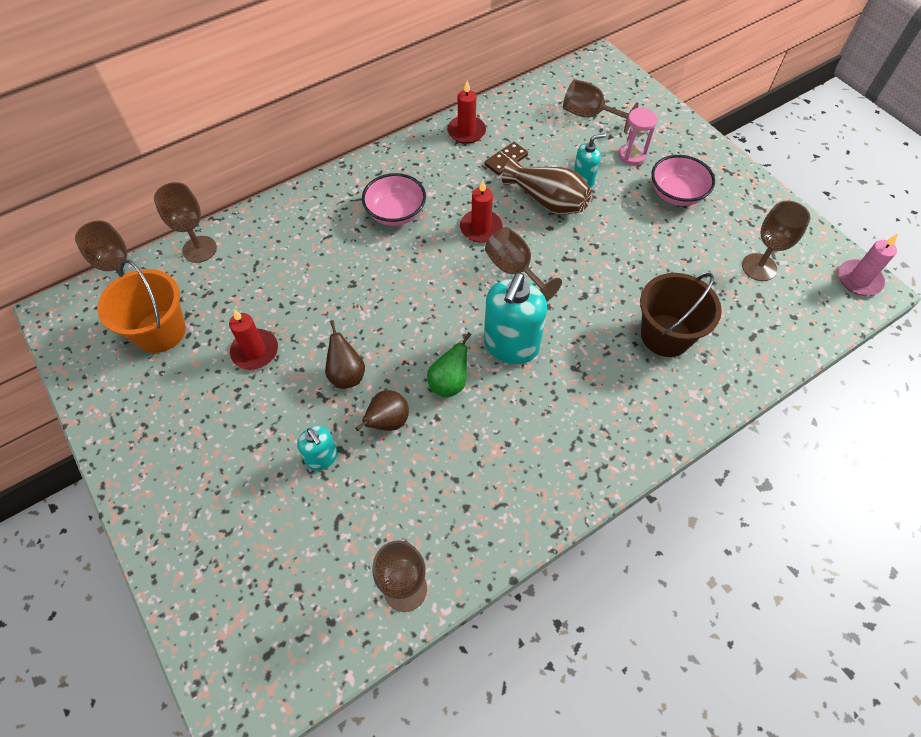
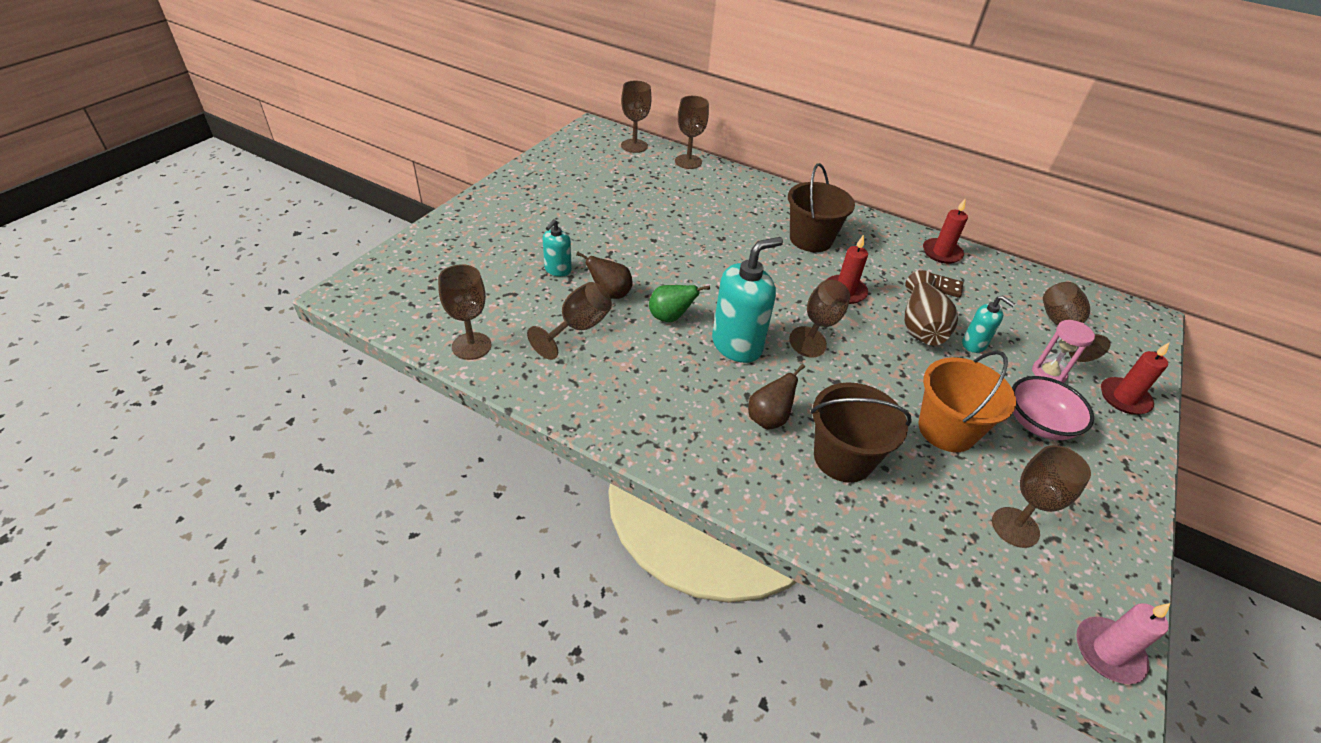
camera: 60 degrees right, 15 degrees down
orange bucket [97,260,186,353] -> orange bucket moved to [918,351,1016,452]
red candle [229,309,278,370] -> red candle moved to [1101,343,1169,415]
brown pear [325,320,365,389] -> brown pear moved to [748,364,805,430]
pink bowl [362,173,426,226] -> brown bucket [788,163,855,252]
turquoise soap dispenser [484,273,547,364] -> turquoise soap dispenser turned 150 degrees clockwise [712,237,783,363]
none -> brown goblet [527,282,612,360]

